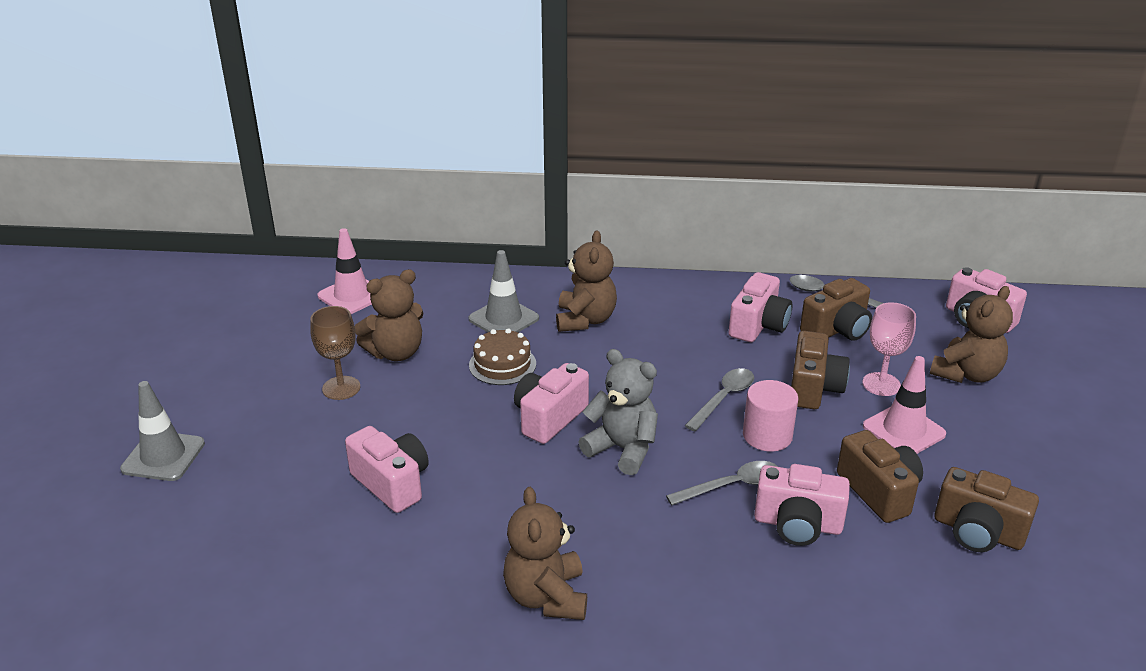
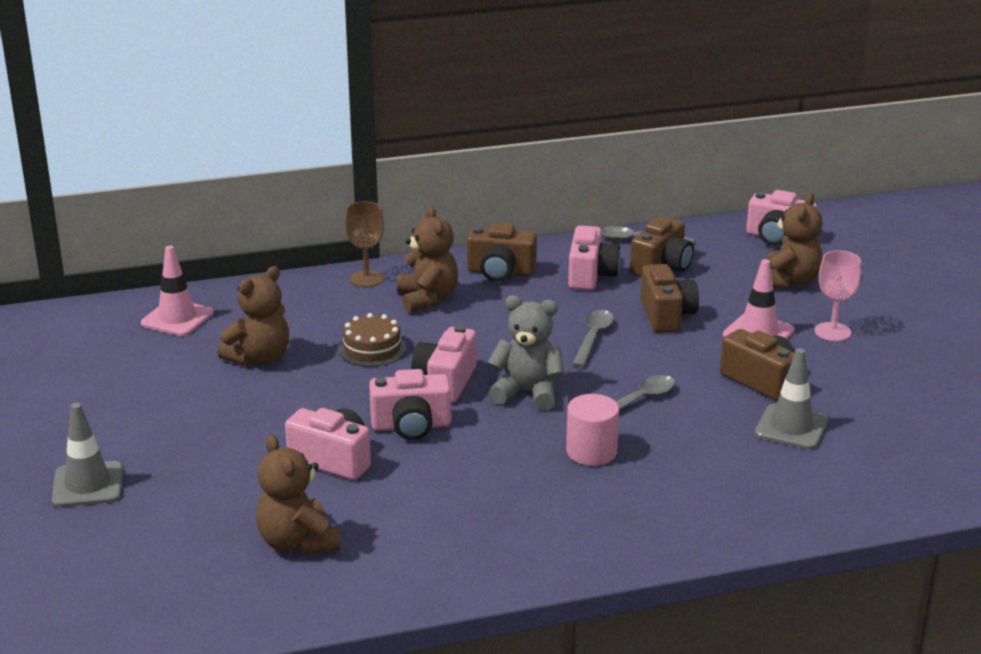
camera: 20 degrees left, 5 degrees down
brown goblet [310,306,360,400] -> brown goblet moved to [345,201,384,287]
grey traffic cone [469,250,539,332] -> grey traffic cone moved to [755,348,828,450]
brown teddy bear [503,487,587,620] -> brown teddy bear moved to [256,435,340,555]
pink cylinder [743,380,799,451] -> pink cylinder moved to [566,394,619,466]
pink camera [754,464,850,546] -> pink camera moved to [369,369,451,440]
pink goblet [862,302,916,396] -> pink goblet moved to [815,250,861,341]
brown camera [934,467,1039,552] -> brown camera moved to [467,223,537,282]

